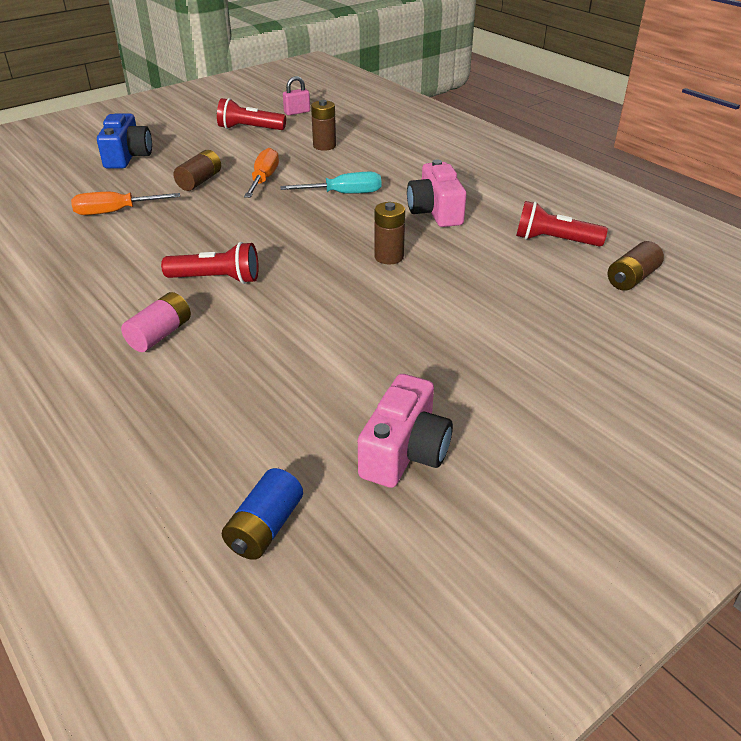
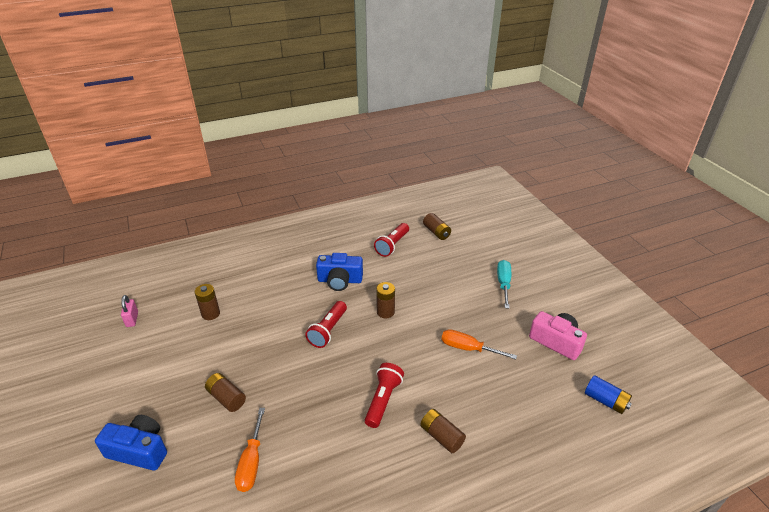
camera: 75 degrees left, 0 degrees up
pink battery [121,292,191,352] -> brown battery [420,409,466,453]
red flashlight [217,98,286,130] -> red flashlight moved to [305,301,347,348]
orange screwdriver [244,148,279,198] -> orange screwdriver moved to [441,329,517,359]
turquoise screwdriver [280,172,381,194] -> turquoise screwdriver moved to [497,260,511,309]
pink camera [407,160,467,227] -> blue camera [316,253,363,291]

